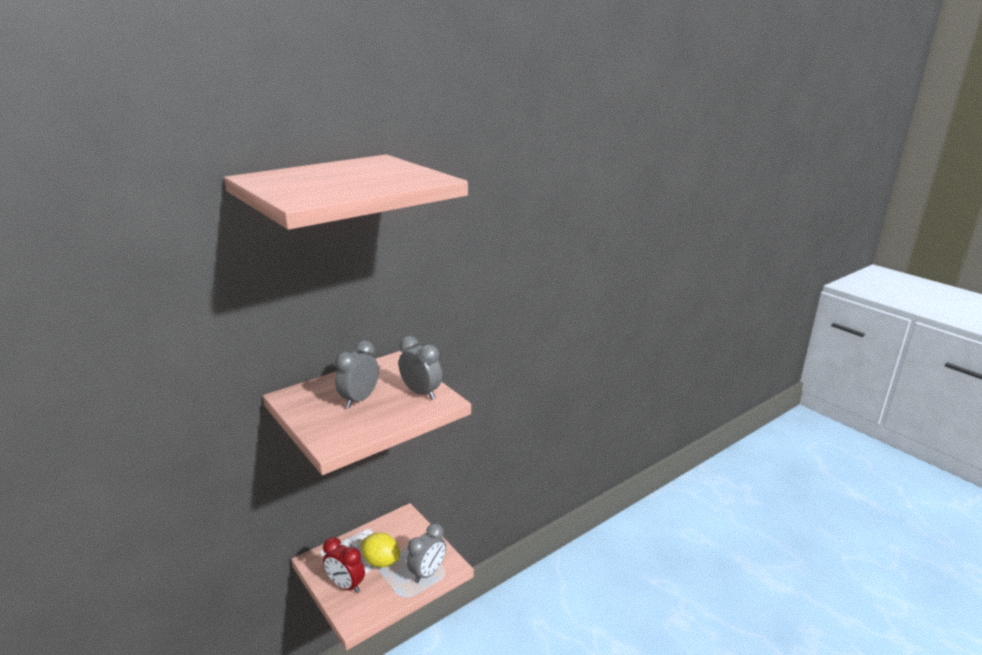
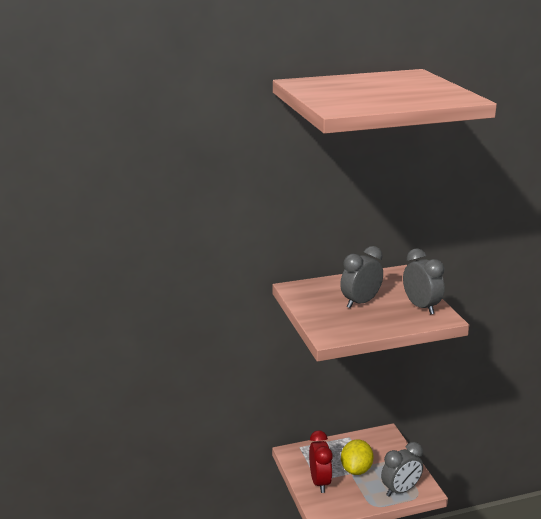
camera: 20 degrees right, 0 degrees up
red clock [323,537,365,593] -> red clock turned 150 degrees counterclockwise [309,430,333,493]
yellow lemon [360,533,400,567] -> yellow lemon turned 60 degrees clockwise [341,439,374,475]

